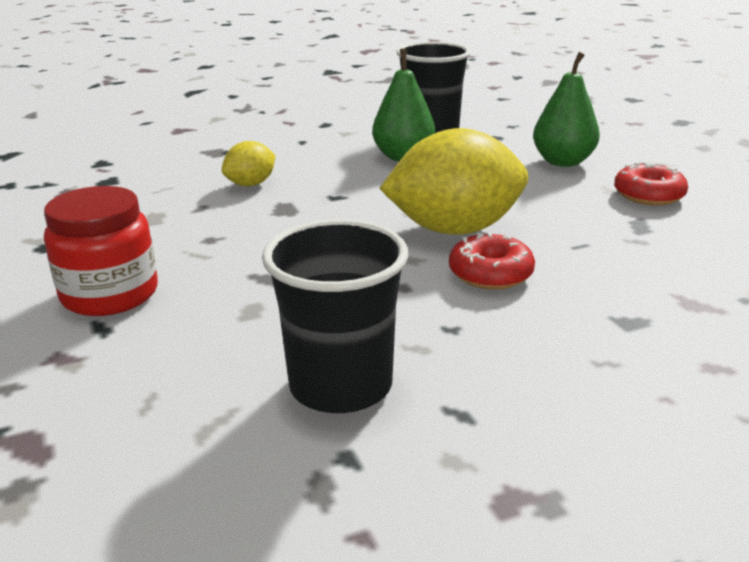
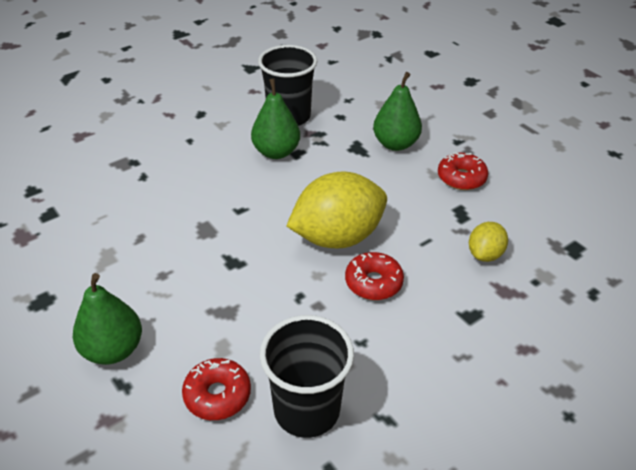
camera: 15 degrees left, 15 degrees up
red jar [44,186,158,316] -> green pear [73,273,142,365]
yellow lemon [222,141,276,186] -> yellow lemon moved to [469,222,508,262]
none -> red donut [182,358,251,420]

